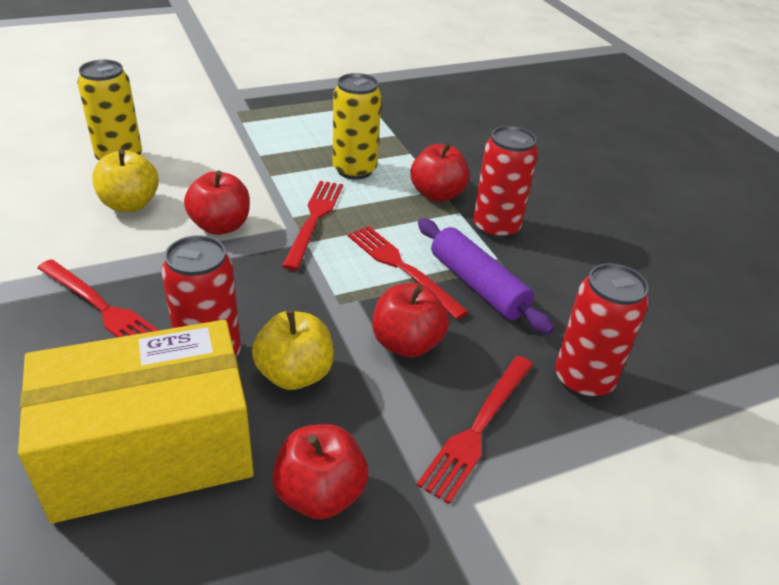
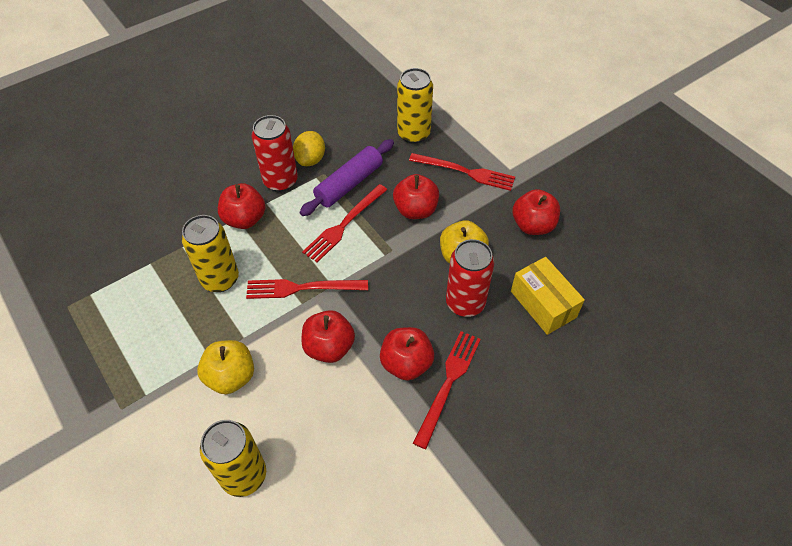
camera: 100 degrees left, 15 degrees up
yellow box [18,320,254,523] -> yellow box [511,257,585,335], size x0.57
yellow apple [92,149,159,212] -> yellow apple moved to [197,340,254,394]
red can [555,263,649,399] -> yellow can [397,68,433,144]
none -> yellow lemon [293,131,325,166]
none -> red apple [380,327,434,380]

